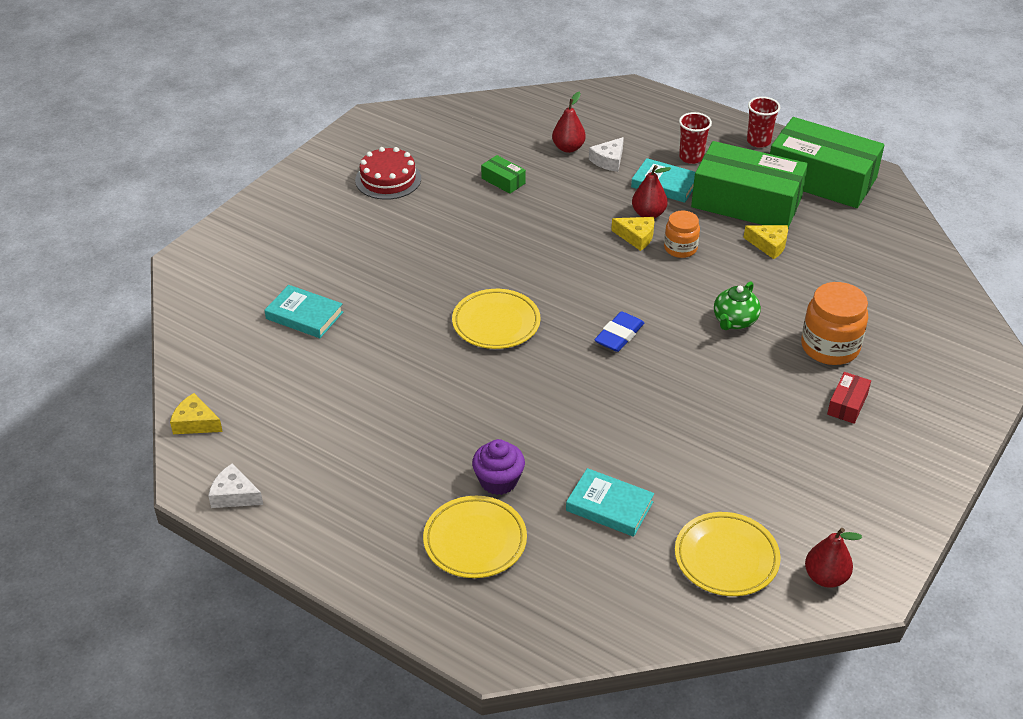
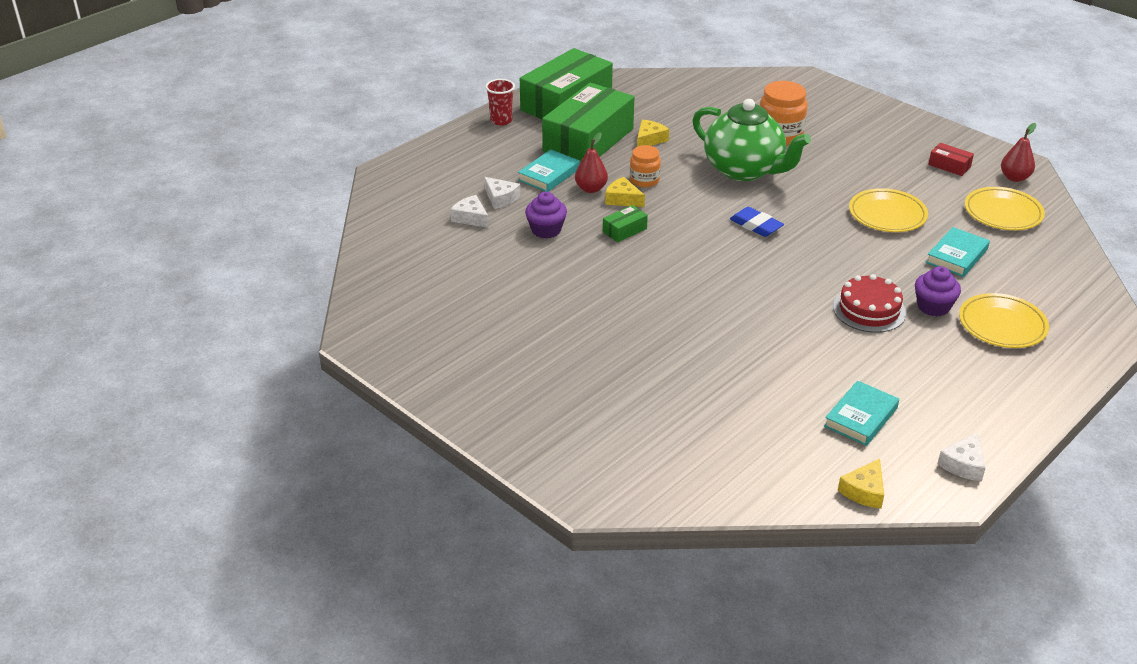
camera: 80 degrees left, 5 degrees down
turquoise book [265,285,343,338] -> turquoise book moved to [824,380,899,446]
red cake [355,147,421,200] -> red cake moved to [833,274,906,333]
yellow plate [452,289,540,349] -> yellow plate moved to [849,188,928,232]
green box [481,155,526,194] -> green box moved to [603,205,648,242]
red pear [552,92,586,153] -> white cheese [450,195,489,228]
yellow cheese [611,217,654,251] -> yellow cheese turned 90 degrees counterclockwise [605,177,645,207]
red cup [679,112,712,164] -> none
green teapot [714,281,761,330] -> green teapot [693,99,811,181], size x2.08
red box [827,372,871,424] -> red box moved to [928,143,974,176]
none -> purple cupcake [525,192,567,239]

